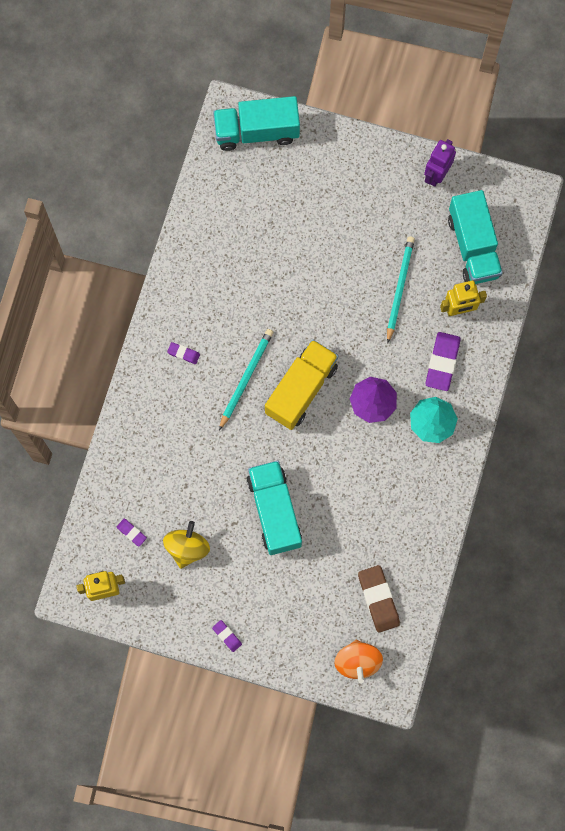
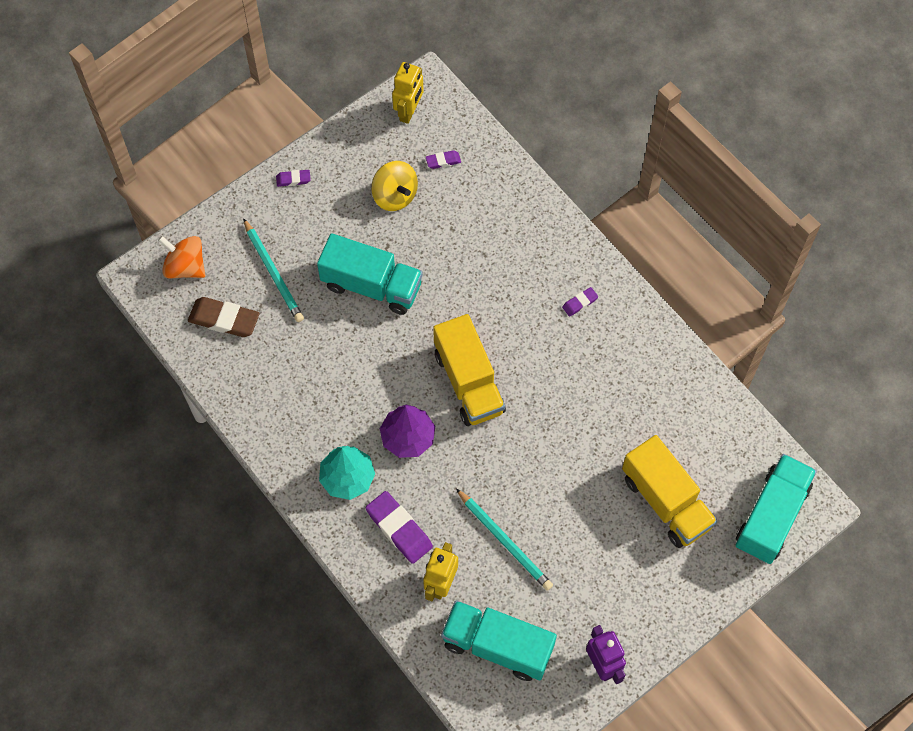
camera: 125 degrees right, 10 degrees down
turquoise pencil [219,329,273,430] -> turquoise pencil moved to [243,218,304,322]
none -> yellow truck [622,435,717,548]

